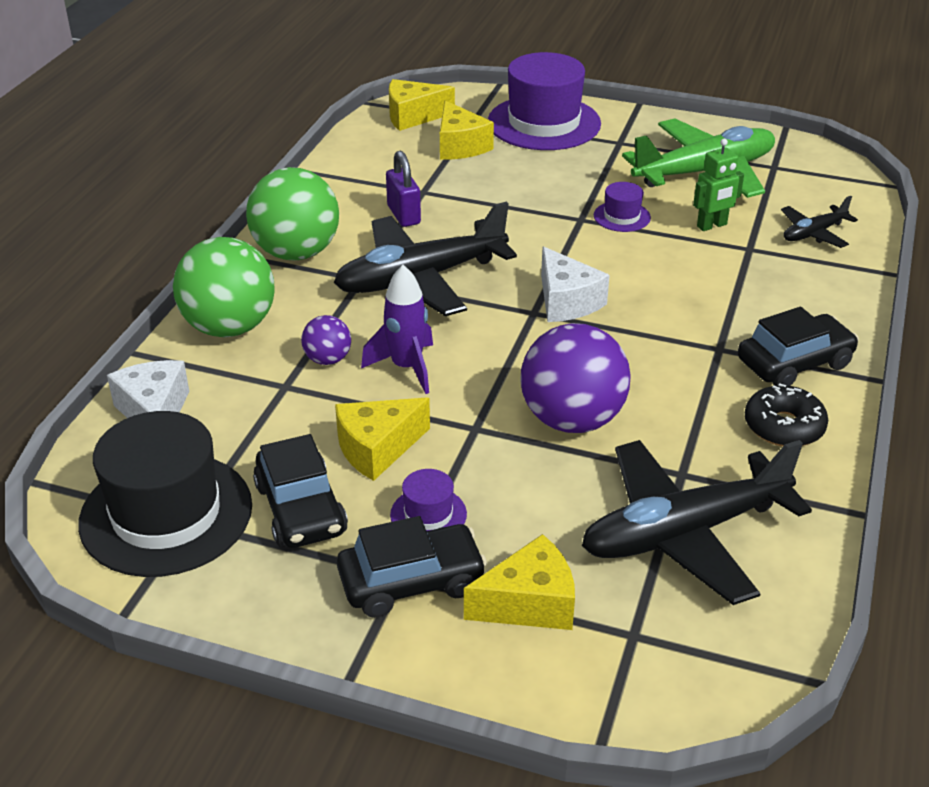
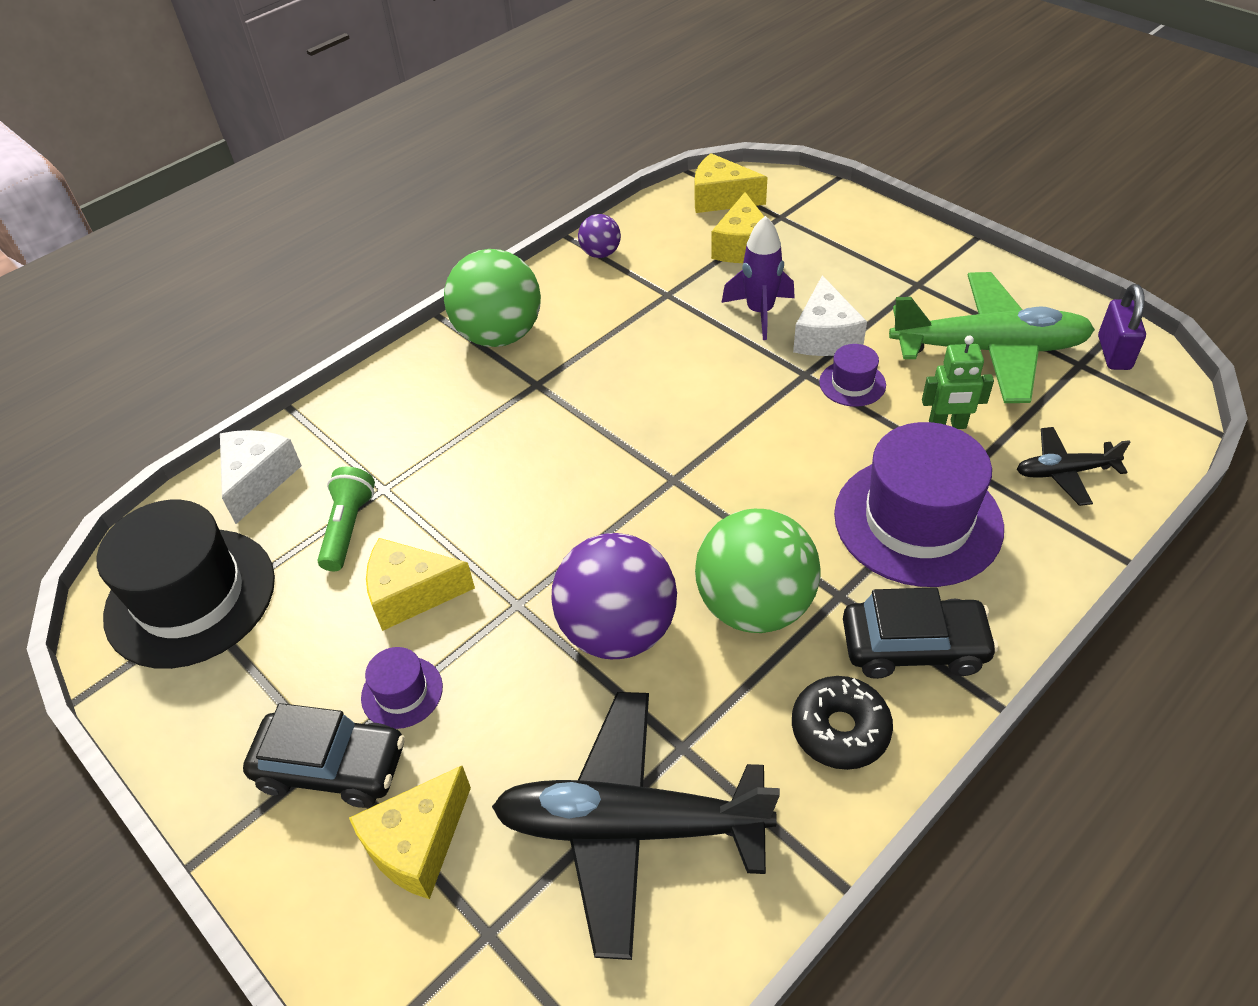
camera: 30 degrees right, 10 degrees up
green ball [173,237,275,337] -> green ball moved to [695,509,821,633]
black car [253,434,348,548] -> none
purple ball [301,315,351,365] -> purple ball moved to [578,214,621,258]
black plane [334,202,517,316] -> none
purple rocket [361,265,433,394] -> purple rocket moved to [721,216,795,340]
purple padlock [386,151,421,227] -> purple padlock moved to [1098,284,1146,370]
yellow cheese [464,534,575,630] -> yellow cheese turned 120 degrees clockwise [349,766,471,899]
purple hat [488,52,601,150] -> purple hat moved to [834,422,1004,587]
white cheese [541,246,610,322] -> white cheese moved to [793,275,867,356]
none -> green flashlight [318,467,375,571]

